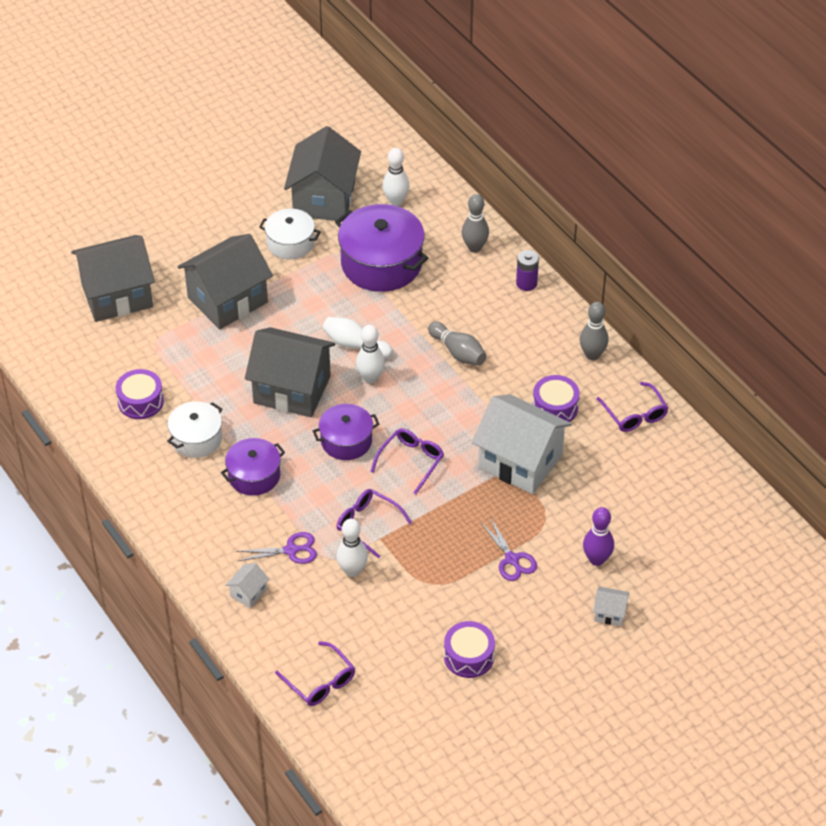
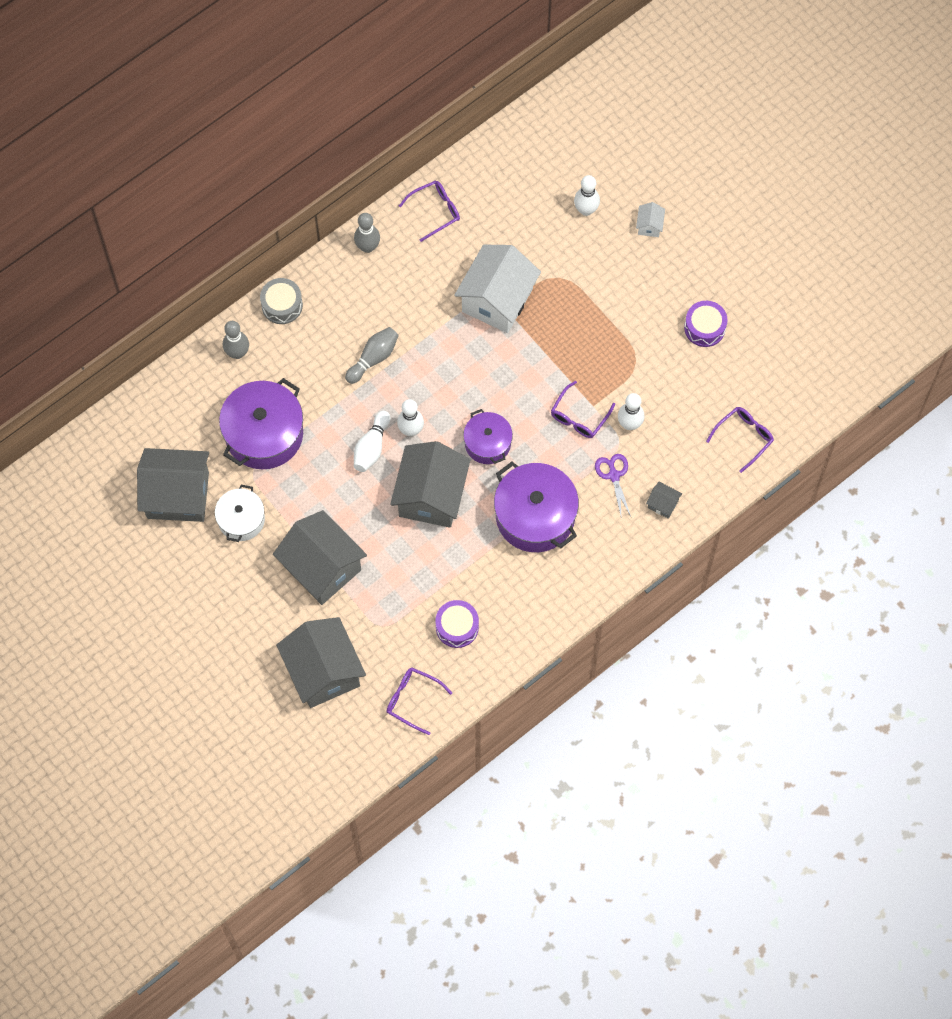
camera: 95 degrees left, 20 degrees up
white pot [167,401,222,458] -> none
purple pot [221,438,285,496] -> purple pot [494,462,579,552], size x1.70
white house [225,563,269,609] -> grey house [646,482,682,519]
purple glasses [371,428,444,494] -> purple glasses moved to [387,668,452,735]
white bowling pin [383,148,410,206] -> white bowling pin moved to [574,175,600,216]
purple scissors [480,517,537,581] -> none
purple battery [516,250,539,291] -> grey drum [260,278,303,324]
purple drum [533,375,580,422] -> none
purple bowling pin [583,507,614,566] -> none

